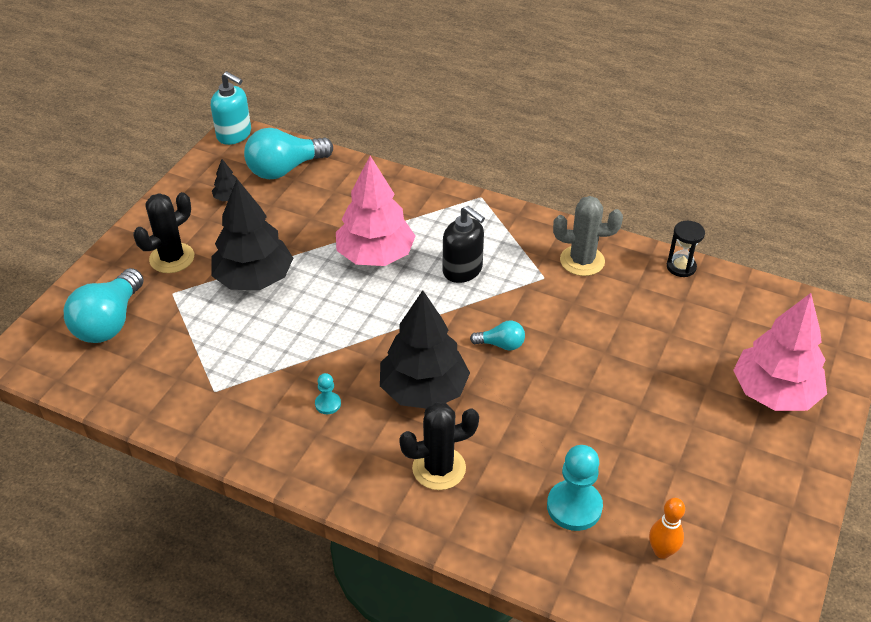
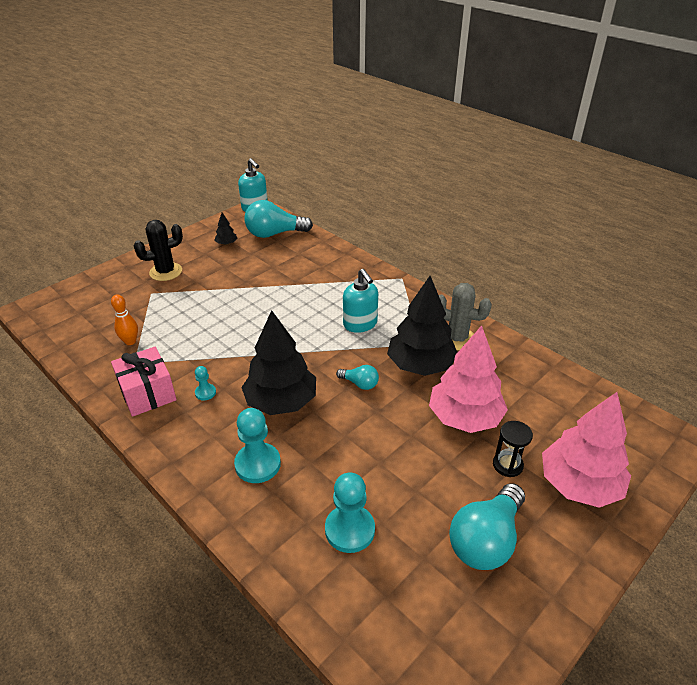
camera: 20 degrees right, 5 degrees down
turquoise light bulb [64,268,144,343] -> turquoise light bulb moved to [449,483,525,570]
black tree [211,179,293,290] -> black tree moved to [387,276,458,376]
pink tree [336,156,416,266] -> pink tree moved to [429,325,508,433]
black cactus [399,402,479,490] -> turquoise pawn [234,408,281,483]
black soap dispenser [443,206,485,283] -> turquoise soap dispenser [343,269,378,333]
orange bowling pin [649,498,685,559] -> orange bowling pin moved to [111,294,138,345]
black hourglass [667,221,705,277] -> black hourglass moved to [493,421,533,477]
none -> pink gift [111,347,177,417]

